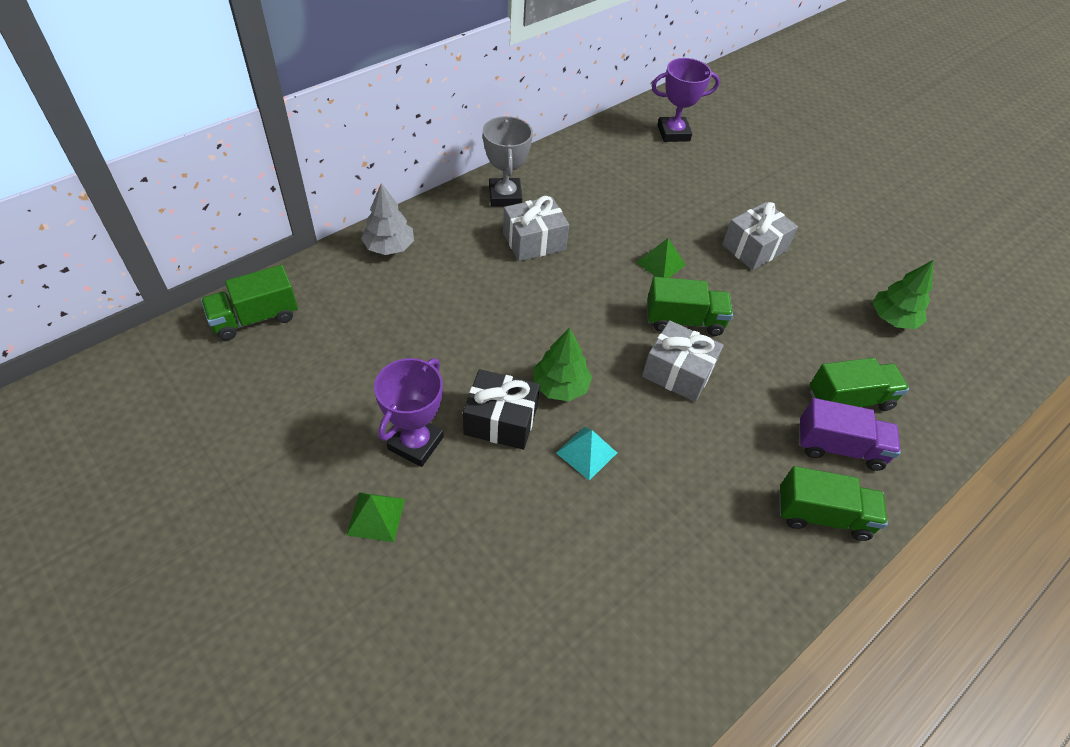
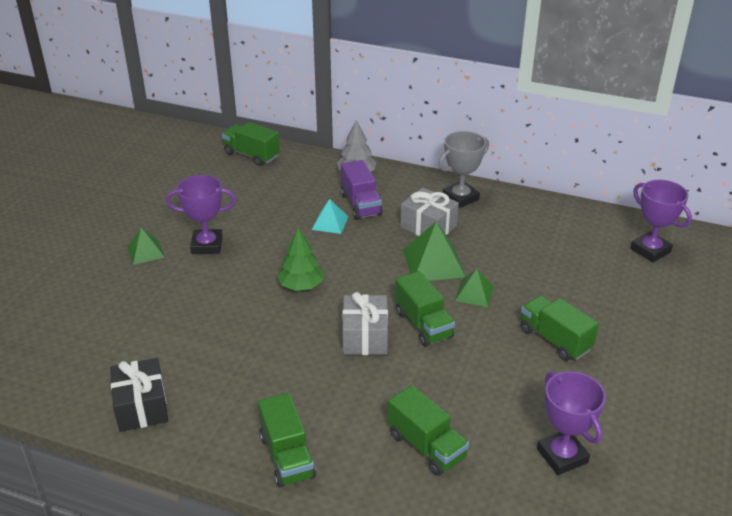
camera: 65 degrees right, 15 degrees down
black gift [463,369,540,450] -> black gift moved to [110,358,168,432]
turquoise pyramid [556,427,617,481] -> turquoise pyramid moved to [312,199,348,234]
grey gift [722,202,798,270] -> green truck [520,295,599,361]
purple truck [799,398,901,471] -> purple truck moved to [341,160,383,220]
green tree [872,260,934,329] -> purple trophy [537,371,606,475]
none -> green pyramid [403,222,466,281]

